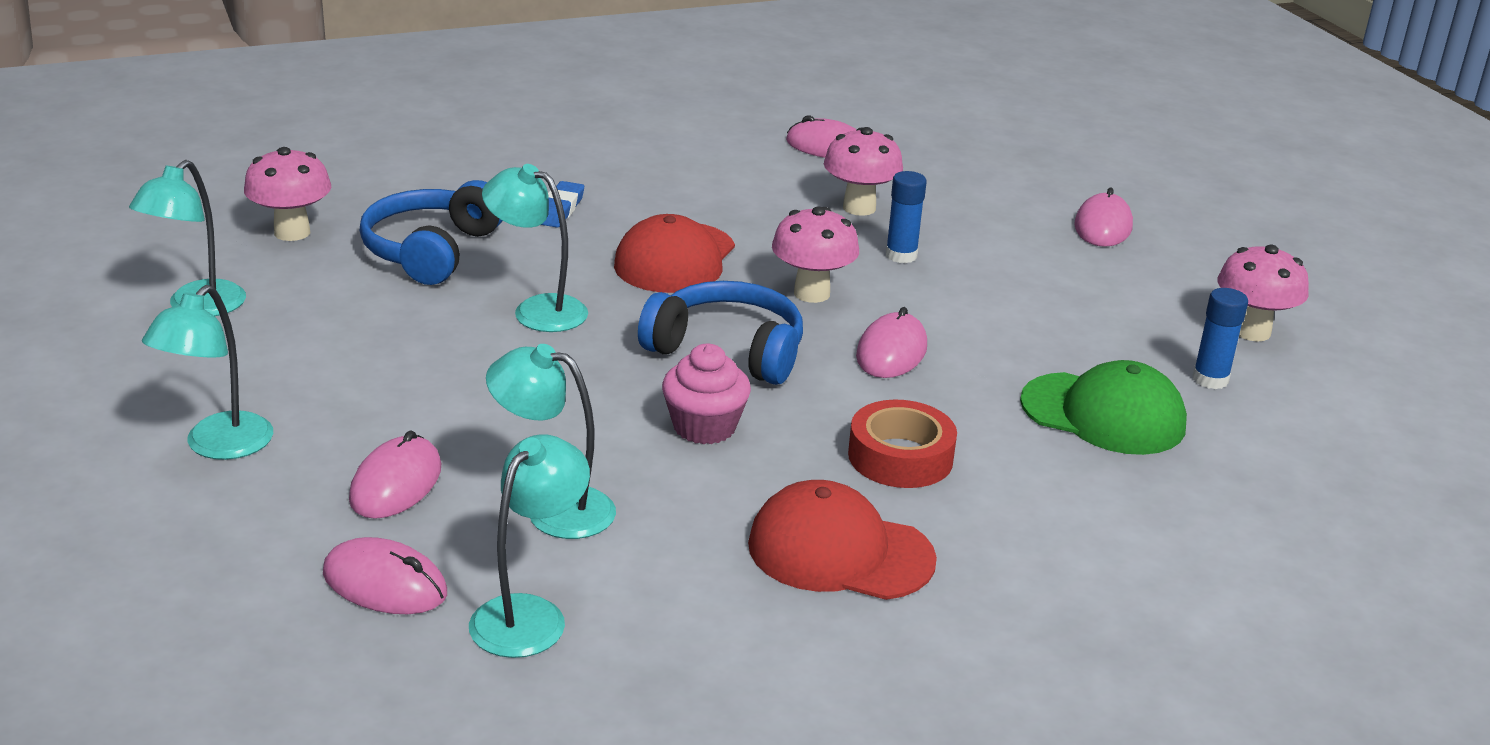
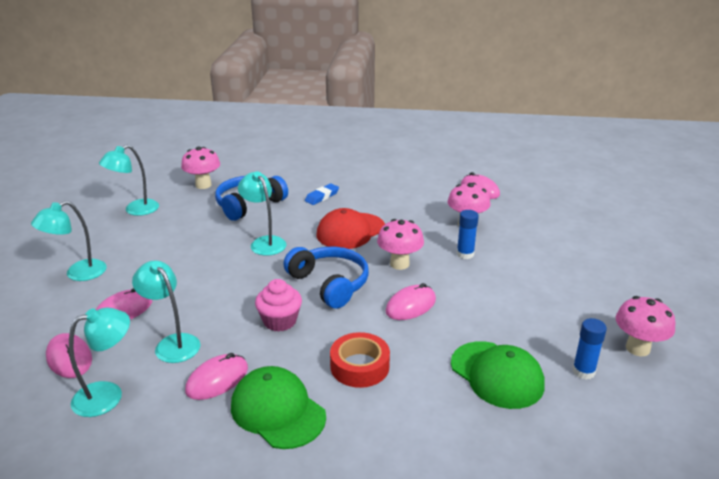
camera: 30 degrees right, 0 degrees up
red cap [748,480,937,600] -> green cap [231,366,326,449]
pink mouse [1074,188,1133,247] -> pink mouse moved to [185,353,248,400]

